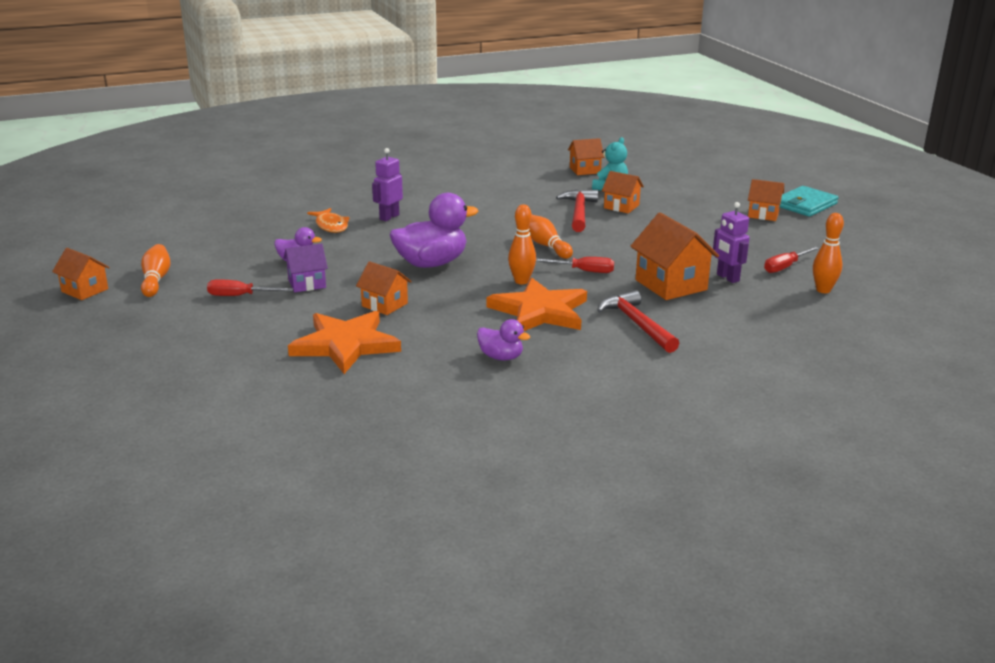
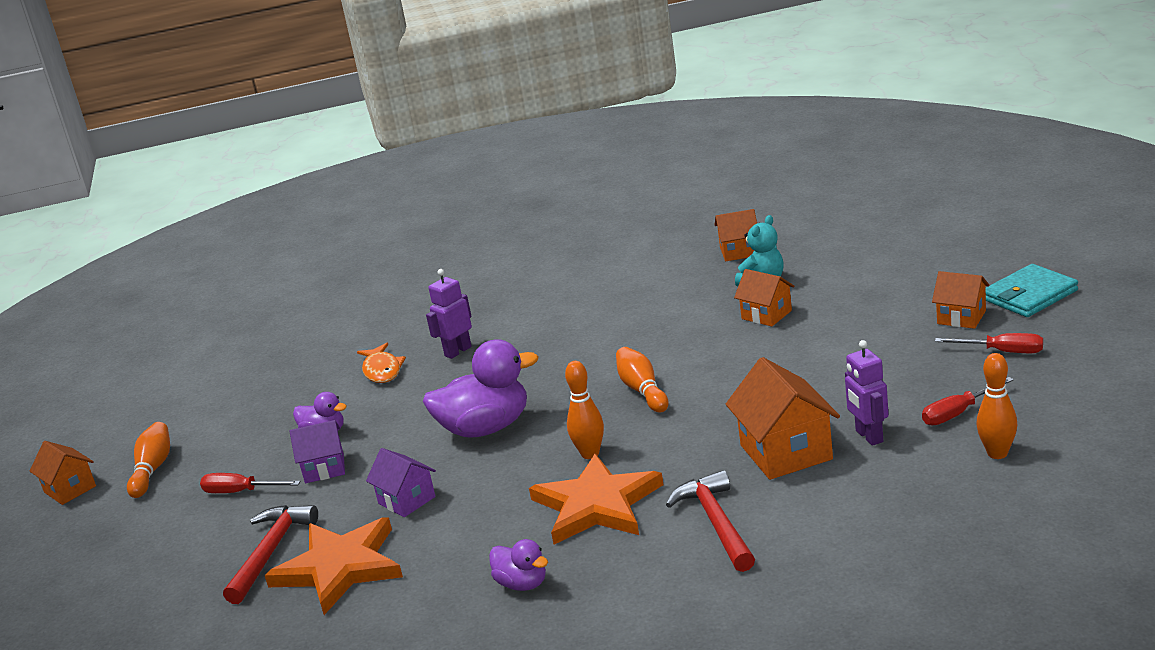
camera: 15 degrees right, 0 degrees up
orange house [356,261,412,315] -> purple house [366,448,436,517]
red screwdriver [536,257,614,273] -> red screwdriver moved to [935,333,1043,353]
red hammer [556,190,598,232] -> red hammer moved to [223,505,318,604]

